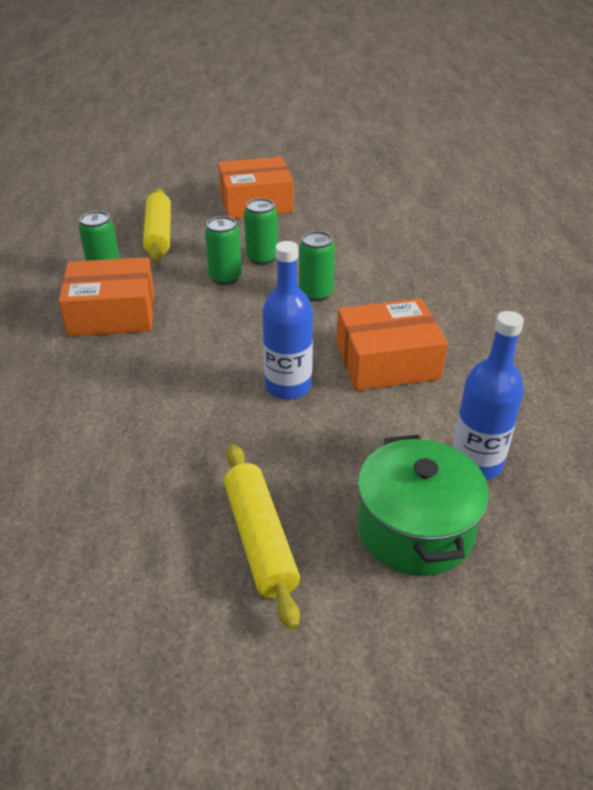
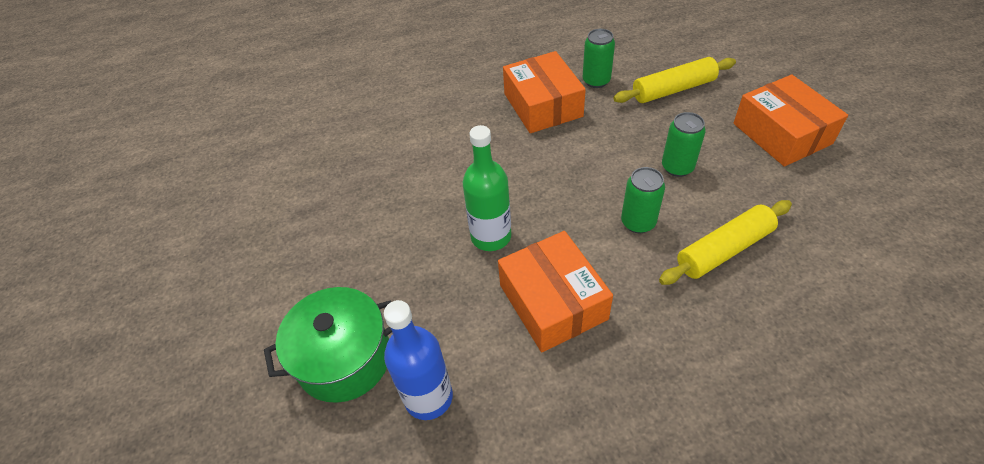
camera: 80 degrees right, 10 degrees up
green can [205,216,242,285] -> none
yellow rolling pin [224,444,300,630] -> yellow rolling pin moved to [659,200,792,285]
blue bottle [262,241,313,400] -> green bottle [463,125,511,251]

